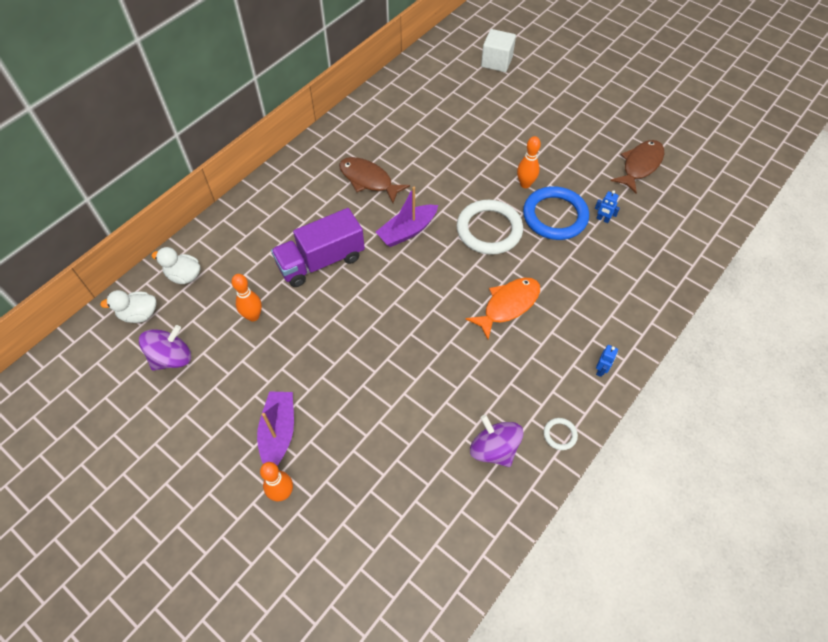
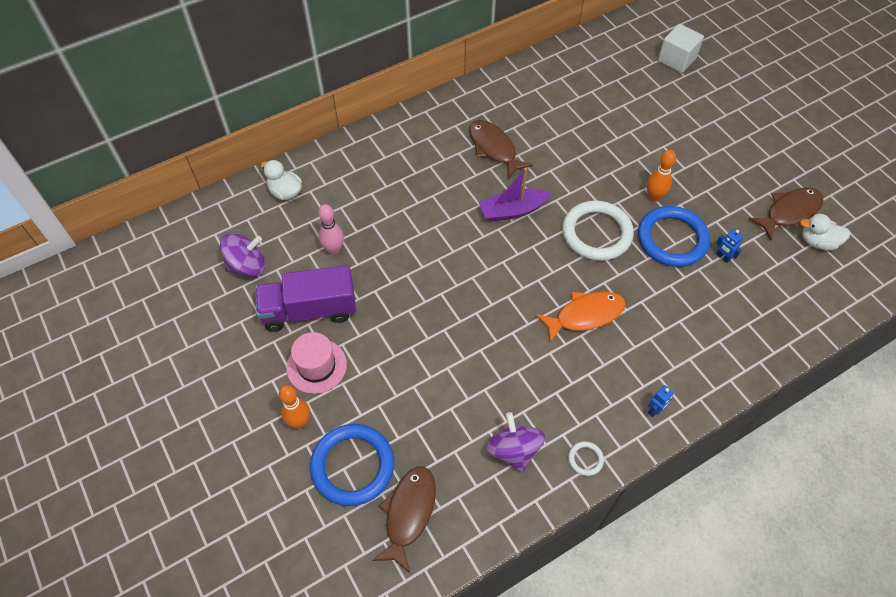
camera: 20 degrees right, 0 degrees up
white duck [100,290,157,323] -> white duck moved to [800,214,851,250]
orange bowling pin [232,274,262,322] -> pink bowling pin [318,204,344,255]
purple boat [257,391,294,465] -> pink hat [286,332,347,394]
purple truck [271,208,365,287] -> purple truck moved to [255,265,356,332]
none -> blue ring [310,424,394,506]
none -> brown fish [372,467,436,573]

